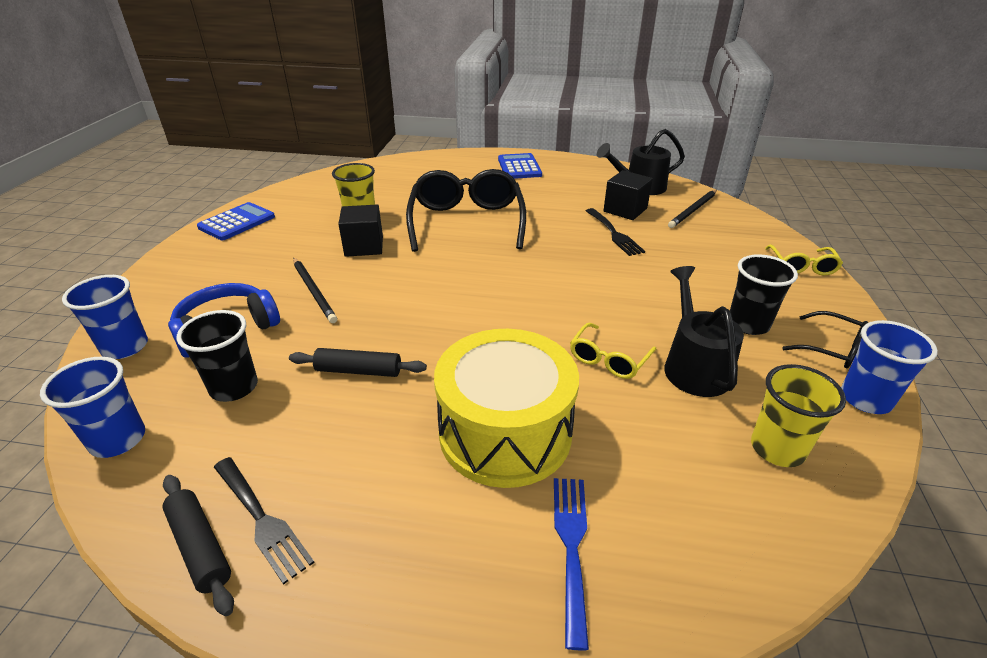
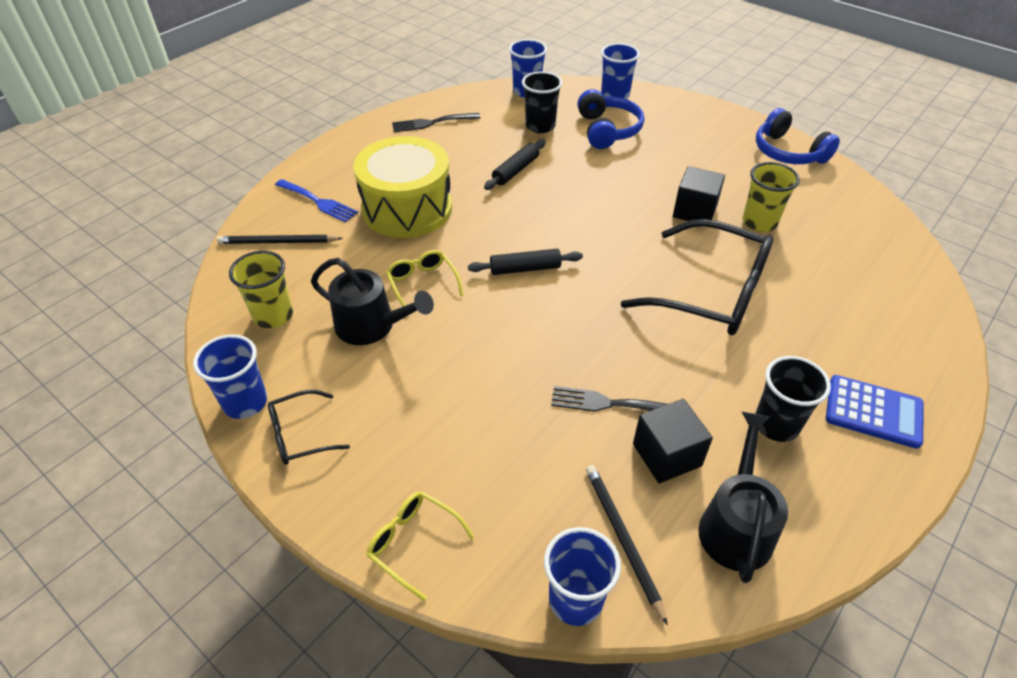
camera: 120 degrees right, 10 degrees up
black rolling pin [162,475,234,616] -> black rolling pin moved to [468,249,583,275]
blue calculator [197,202,275,240] -> blue headphones [756,108,840,164]
black pencil [293,258,337,323] -> black pencil moved to [217,235,343,244]
black cup [730,254,798,335] -> black cup moved to [755,356,831,442]
none -> blue cup [544,527,621,626]

